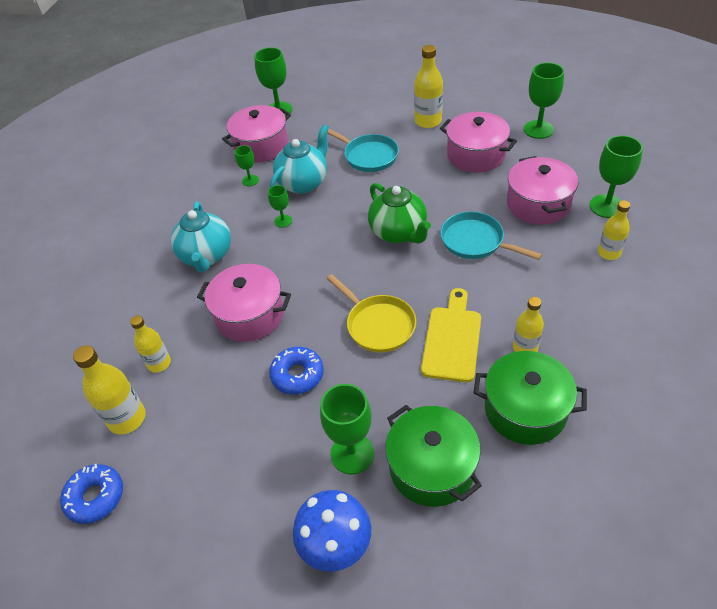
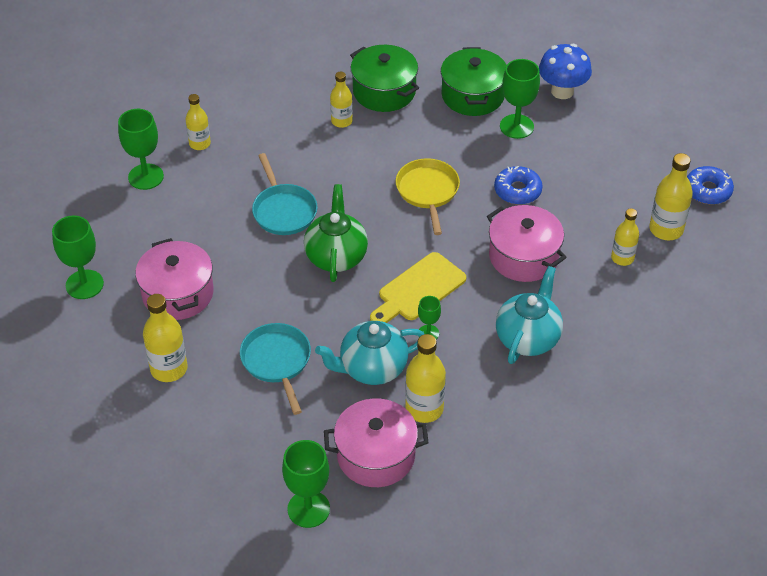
camera: 150 degrees left, 0 degrees up
green goblet [235,145,259,186] -> yellow bottle [405,334,446,423]
yellow cutting board [421,288,481,382] -> yellow cutting board moved to [370,252,466,323]
pink pot [507,156,578,225] -> none

